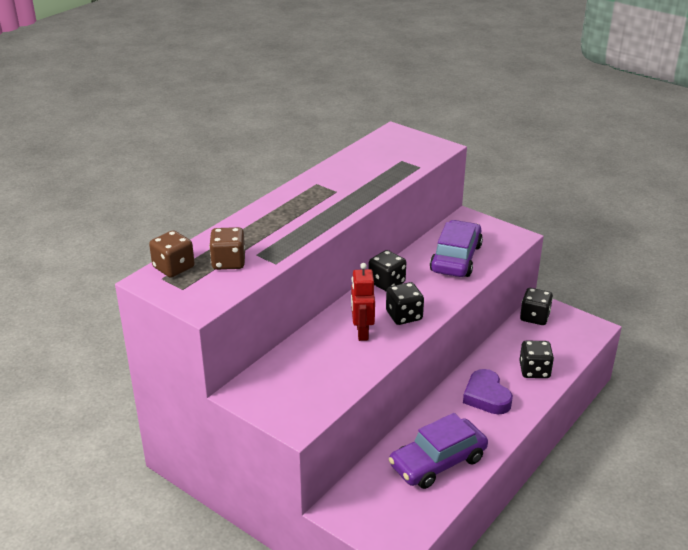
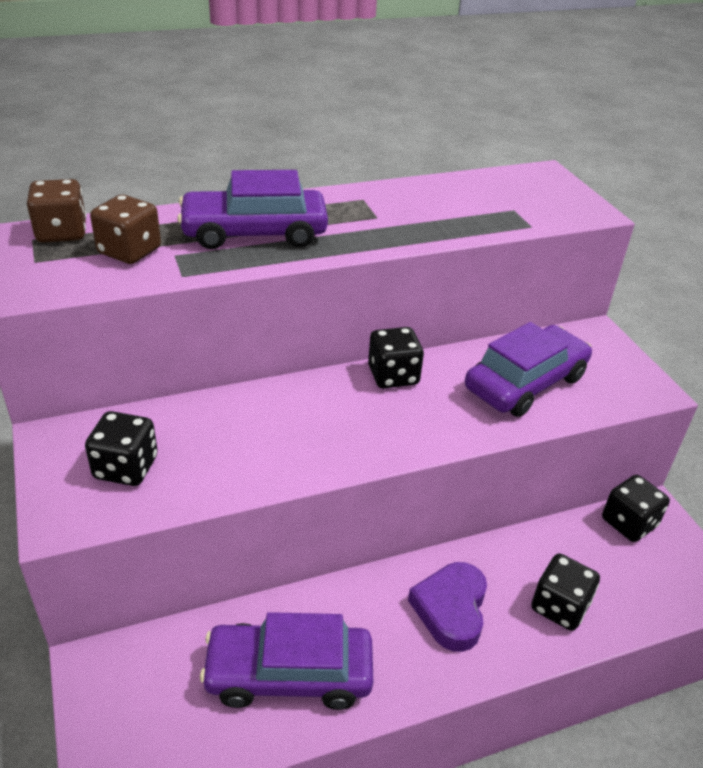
camera: 30 degrees right, 5 degrees up
red robot [351,263,375,341] -> none
black dice [386,282,424,325] -> black dice moved to [85,411,158,486]
none -> purple car [177,170,328,249]

